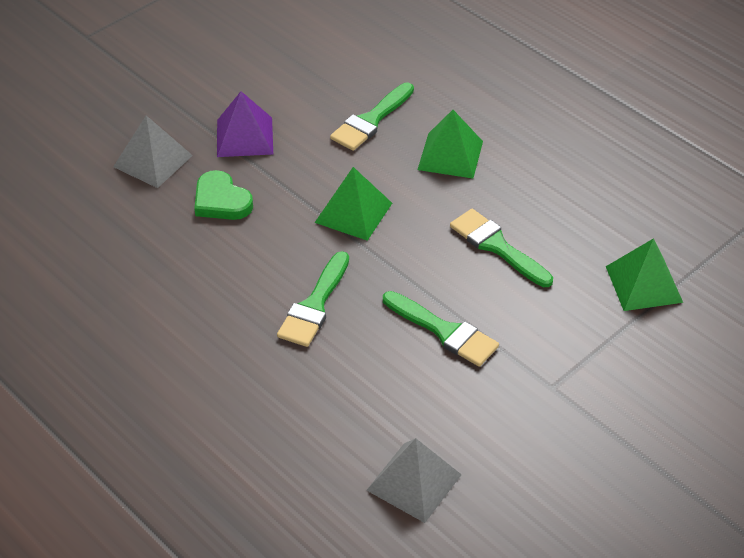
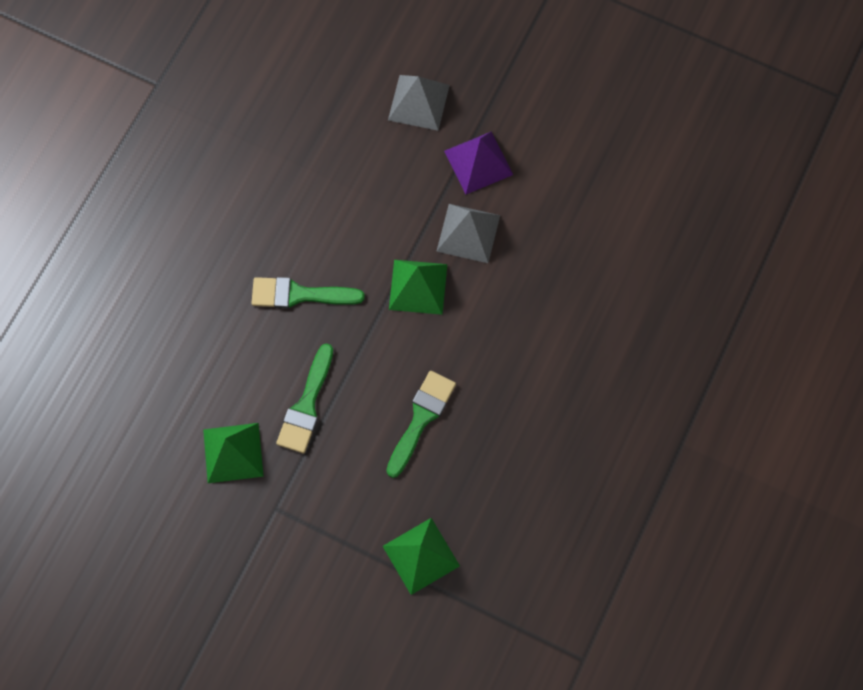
camera: 70 degrees right, 25 degrees up
green heart [194,170,253,220] -> none
green brush [330,83,414,151] -> none
grey pyramid [366,438,462,523] -> grey pyramid moved to [436,204,500,263]
green pyramid [418,110,483,179] -> green pyramid moved to [203,423,264,483]

